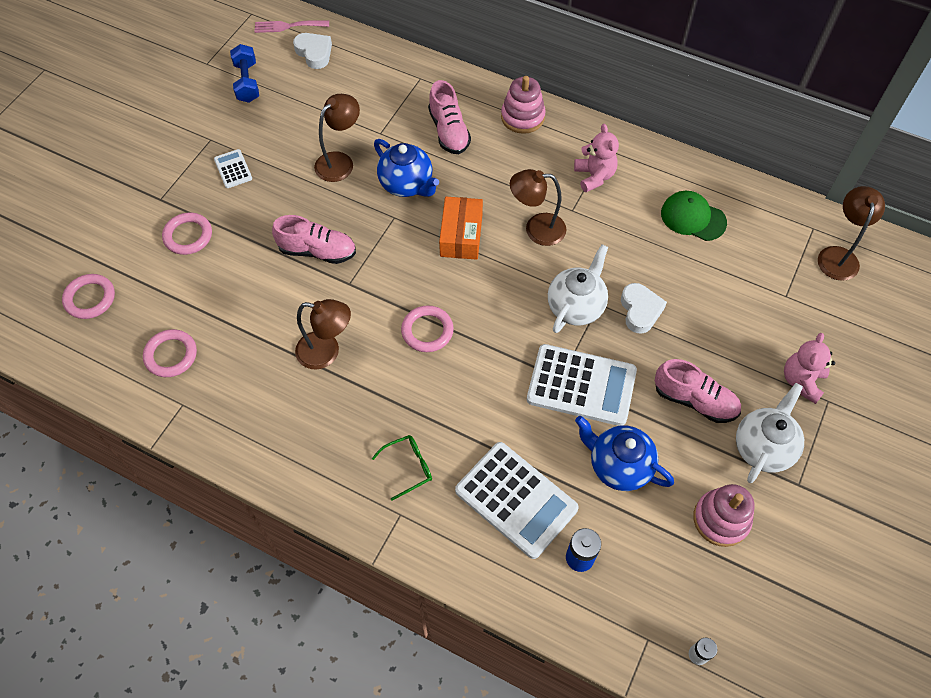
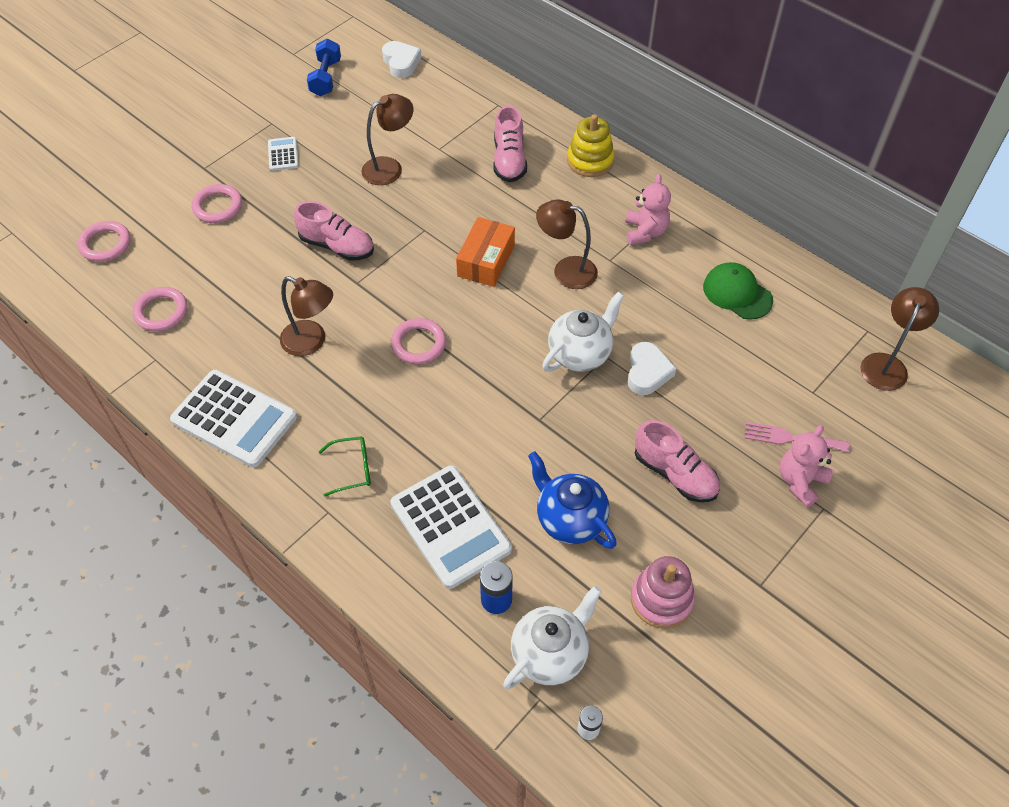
camera: 15 degrees right, 5 degrees down
pink fork [255,21,329,33] -> pink fork moved to [745,422,850,452]
blue teapot [374,139,439,197] -> none
pink stacking toy [501,76,546,134] -> yellow stacking toy [567,114,615,177]
white calculator [527,344,637,426] -> white calculator moved to [170,370,297,467]
white teapot [736,383,804,483] -> white teapot moved to [503,586,602,689]

